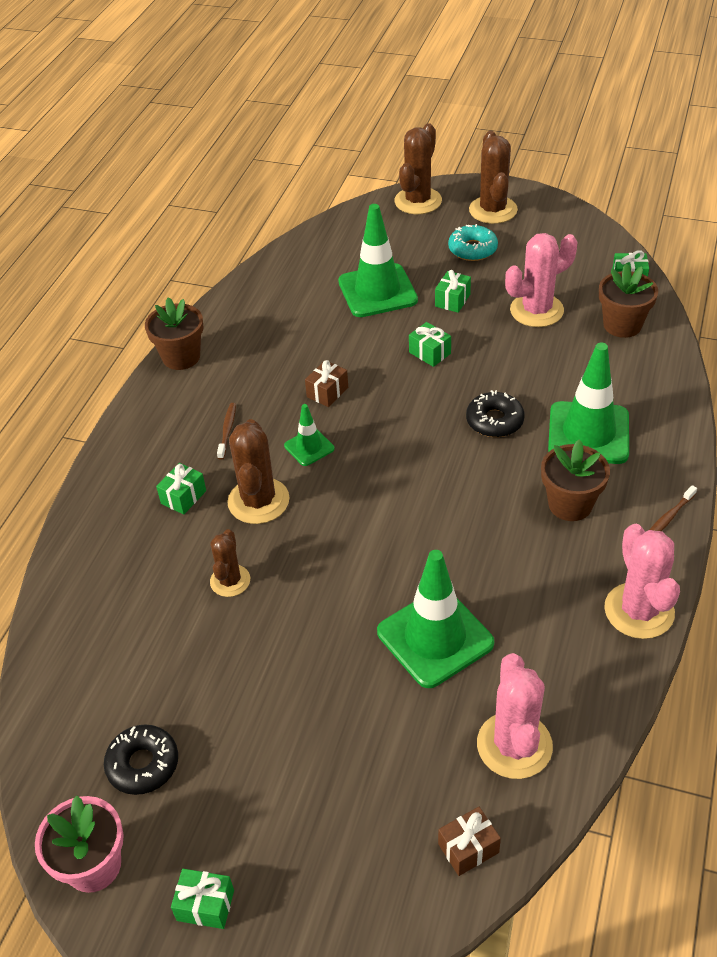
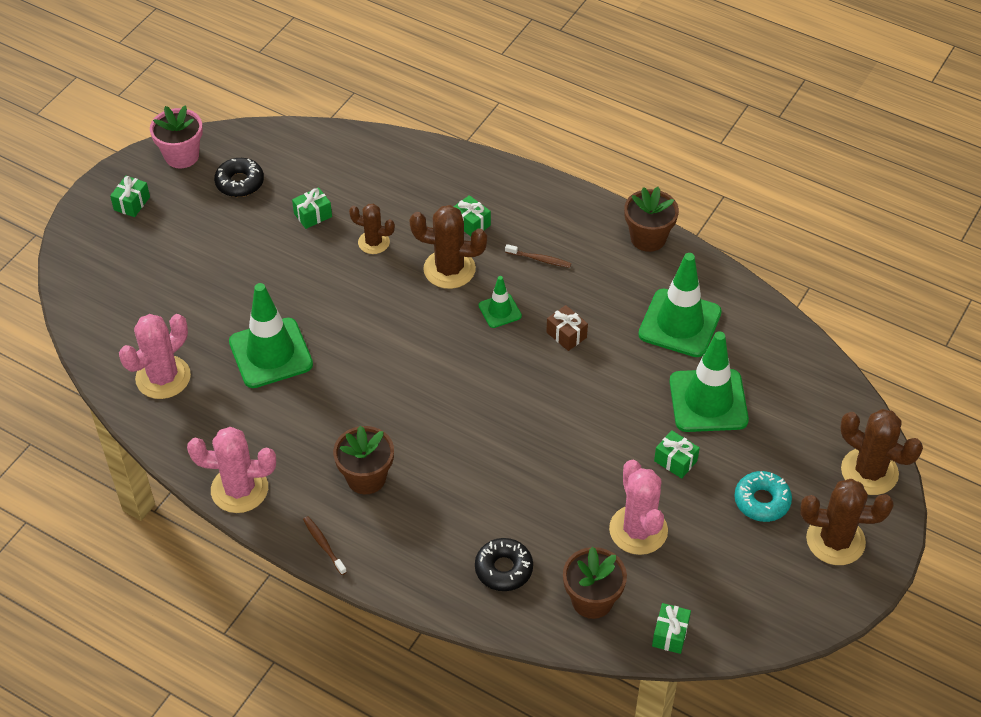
camera: 100 degrees right, 5 degrees up
green gift [409,322,451,367] -> green gift moved to [292,187,332,229]
brown gift [438,807,501,876] -> none
black donut [466,390,525,437] -> black donut moved to [475,538,533,591]
pink cactus [477,653,553,779] -> pink cactus turned 60 degrees counterclockwise [119,314,191,399]
green traffic cone [548,343,629,464] -> green traffic cone moved to [638,253,722,357]

